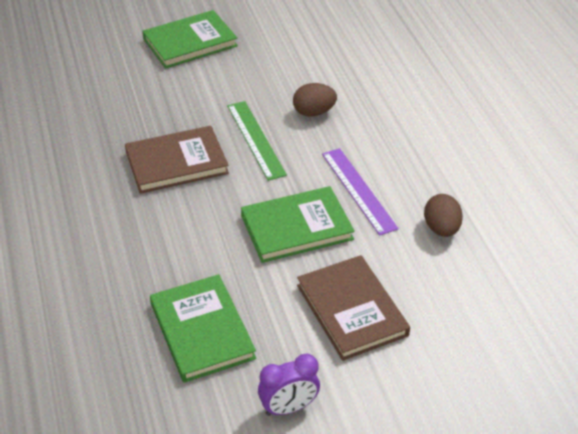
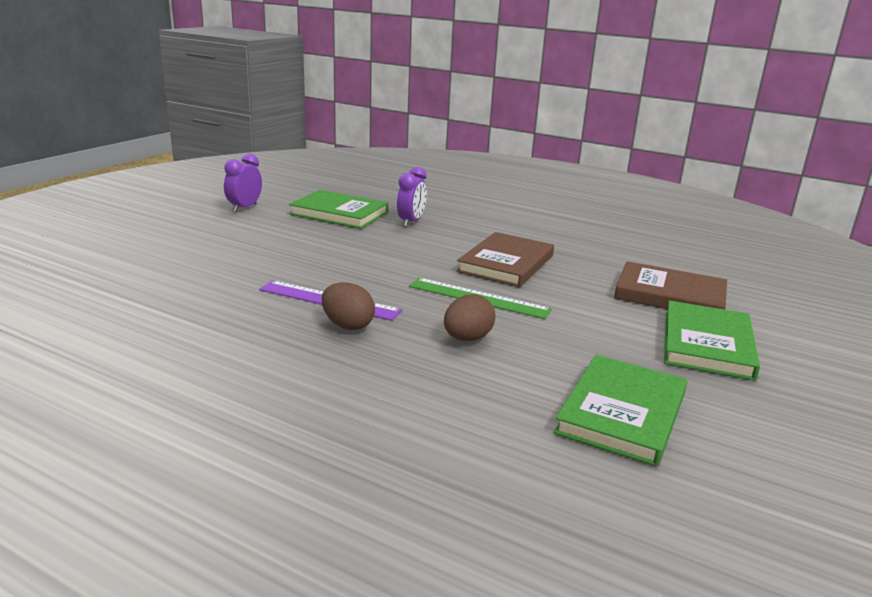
camera: 135 degrees right, 20 degrees down
green book [241,186,355,263] -> green book moved to [554,355,687,467]
brown book [297,255,410,361] -> brown book moved to [614,261,727,309]
brown egg [424,194,463,237] -> brown egg moved to [322,282,375,330]
none -> purple clock [397,167,427,227]

